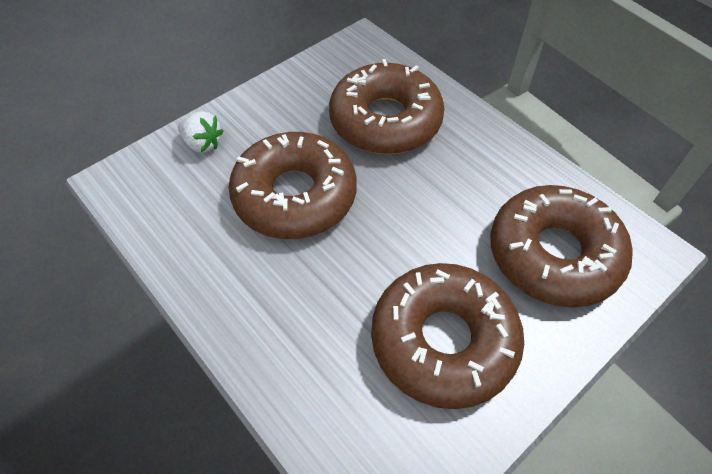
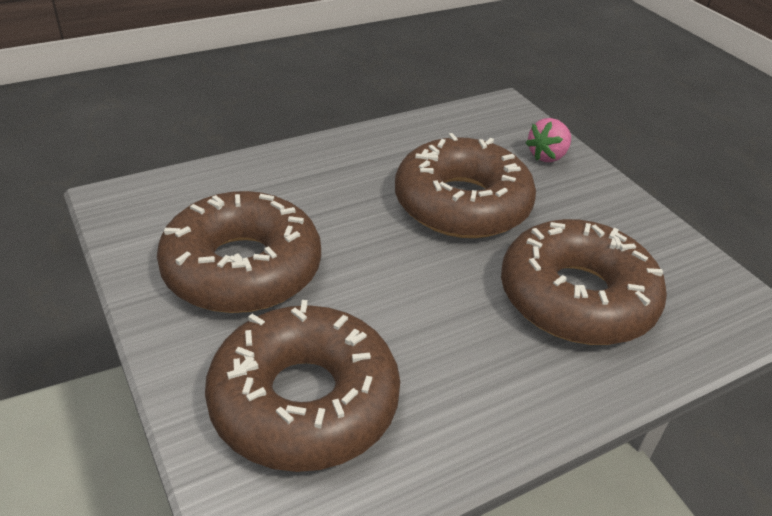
camera: 100 degrees right, 15 degrees down
white strawberry [178,111,223,153] -> pink strawberry [525,118,571,162]

